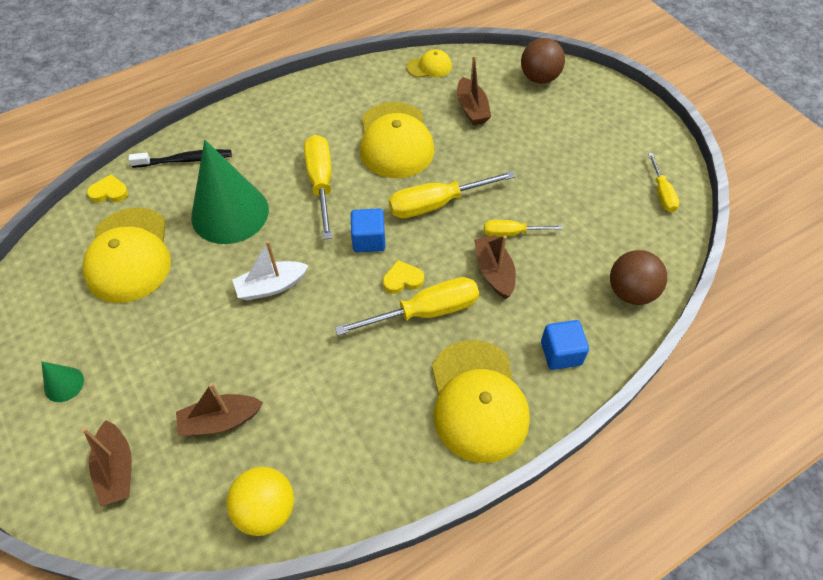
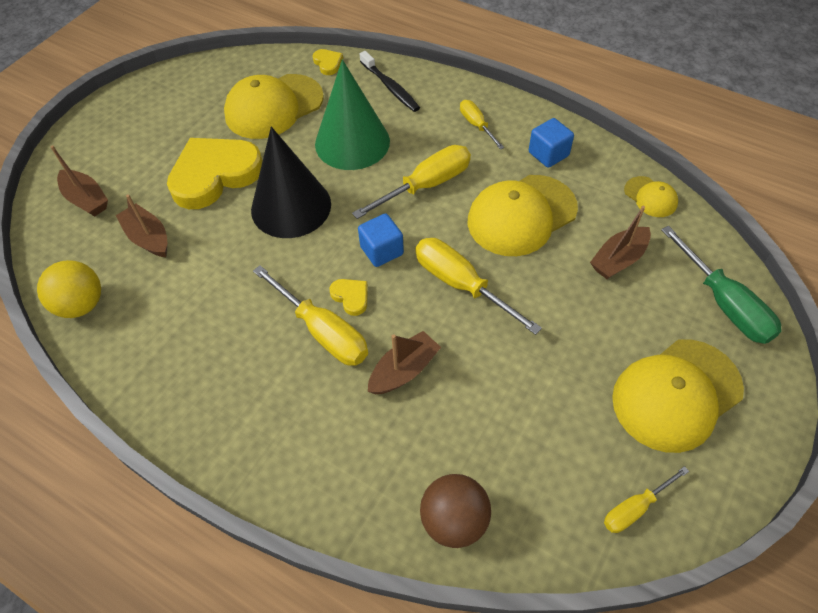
camera: 65 degrees right, 0 degrees up
green cone [42,362,84,402] -> none
brown boat [82,420,132,507] -> brown boat turned 90 degrees counterclockwise [51,145,108,216]
white boat [232,241,309,301] -> black cone [251,127,331,238]
yellow cap [432,340,530,463] -> yellow cap moved to [612,339,744,453]
yellow screwdriver [484,220,563,237] -> yellow screwdriver moved to [460,100,504,150]
brown ball [521,38,565,84] -> green screwdriver [661,226,782,344]
blue cube [541,320,589,370] -> blue cube moved to [529,118,574,168]
none -> yellow heart [167,138,263,209]

